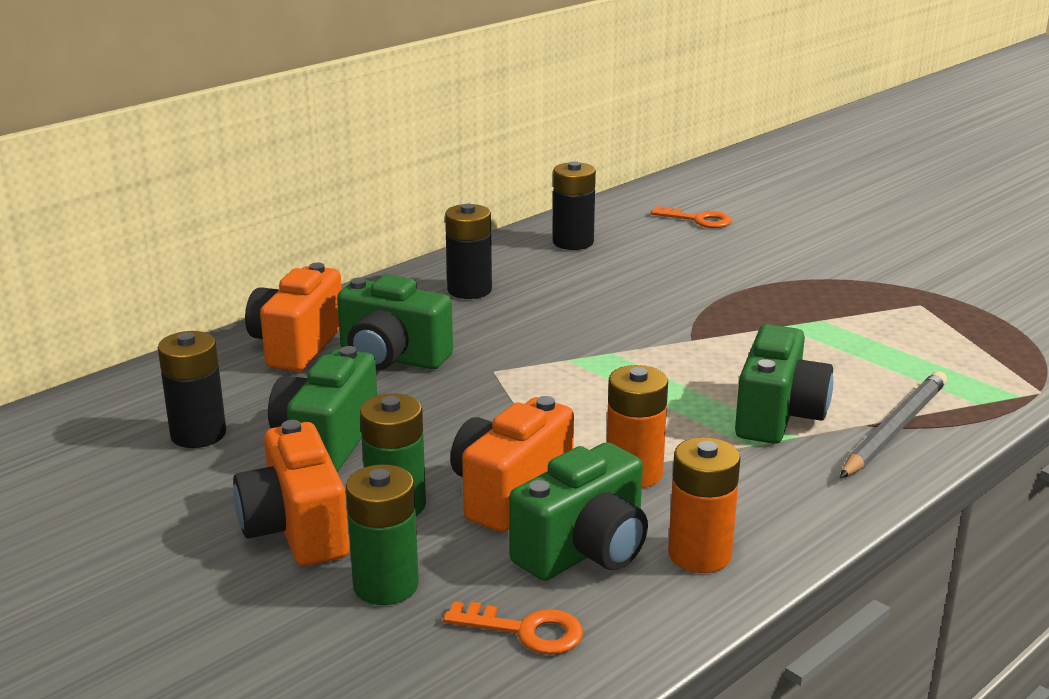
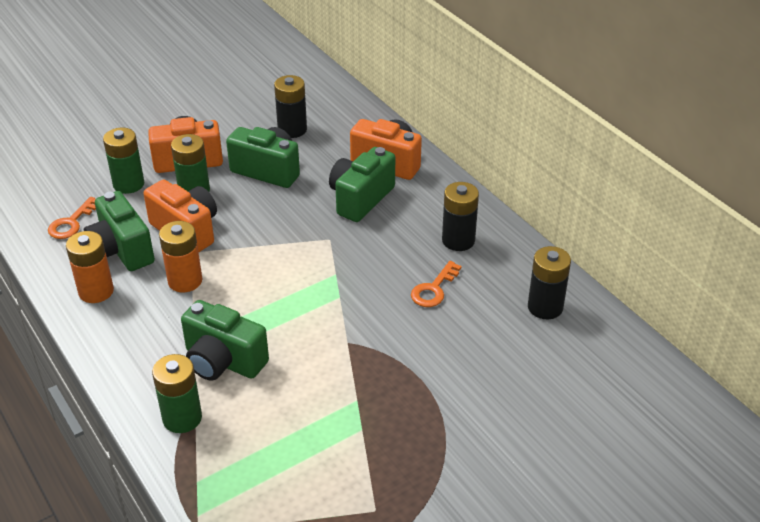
camera: 100 degrees right, 15 degrees up
orange key [651,206,732,228] -> orange key moved to [411,261,462,307]
grey pencil [840,371,947,478] -> green battery [152,354,202,433]

